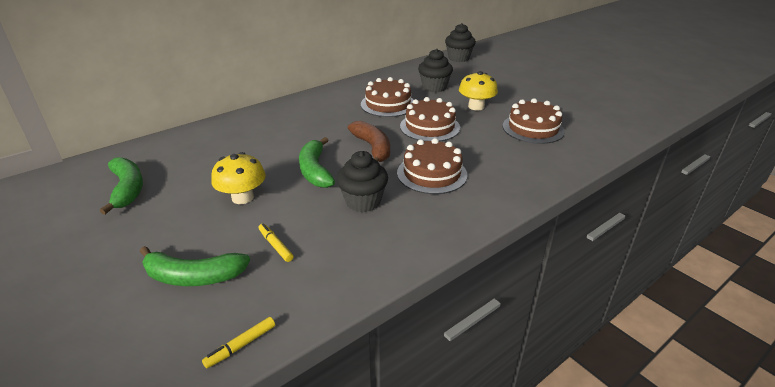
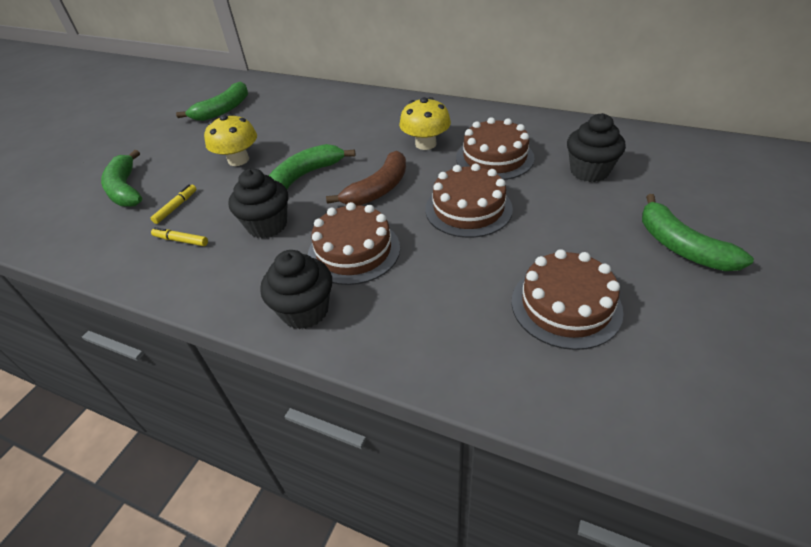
camera: 65 degrees right, 10 degrees up
yellow marker [202,317,275,368] -> yellow marker moved to [151,227,208,246]
black cupcake [445,23,476,62] -> black cupcake moved to [260,250,332,329]
yellow mushroom [459,71,498,110] -> yellow mushroom moved to [399,97,451,150]
none -> green banana [642,194,754,271]

